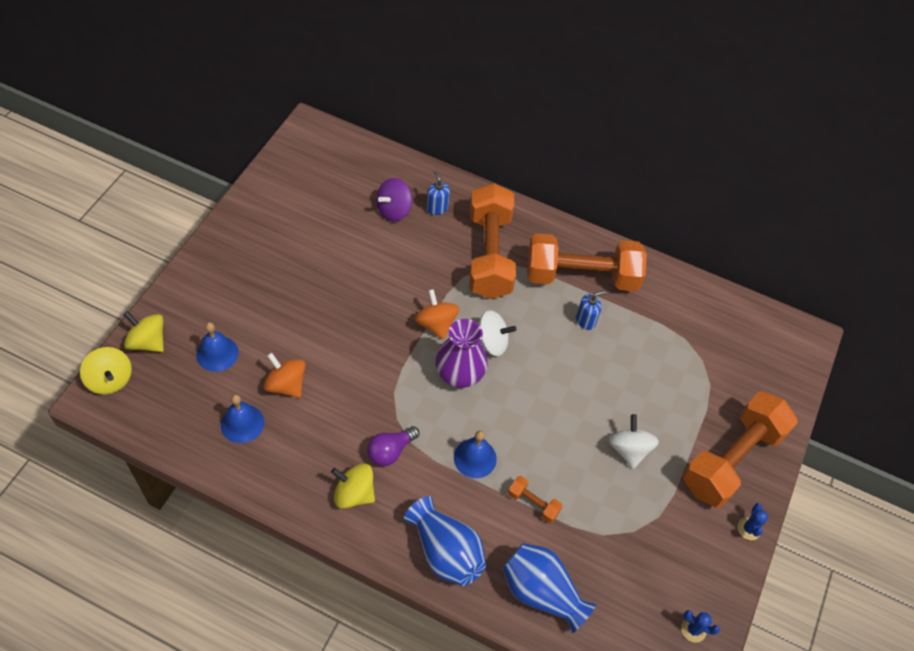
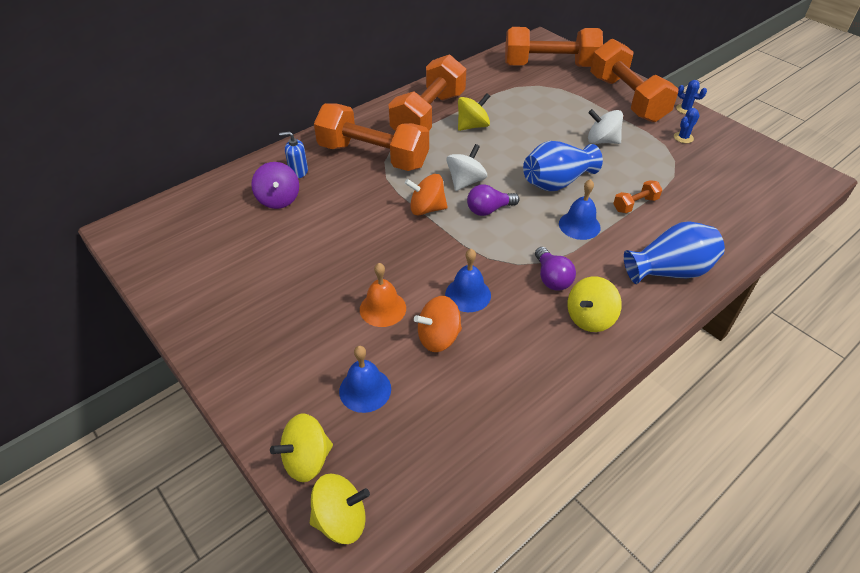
camera: 60 degrees left, 10 degrees down
blue bell [221,394,264,443] -> blue bell moved to [445,249,491,312]
purple vase [435,319,488,388] -> purple light bulb [467,184,520,216]
blue vase [502,543,596,633] -> blue vase moved to [523,141,603,191]
blue soap dispenser [576,291,606,330] -> yellow spinning top [458,93,490,131]
blue cactus [681,610,720,643] -> blue cactus moved to [674,108,700,143]
none -> orange bell [360,263,406,327]
none -> orange dumbbell [505,27,603,67]

